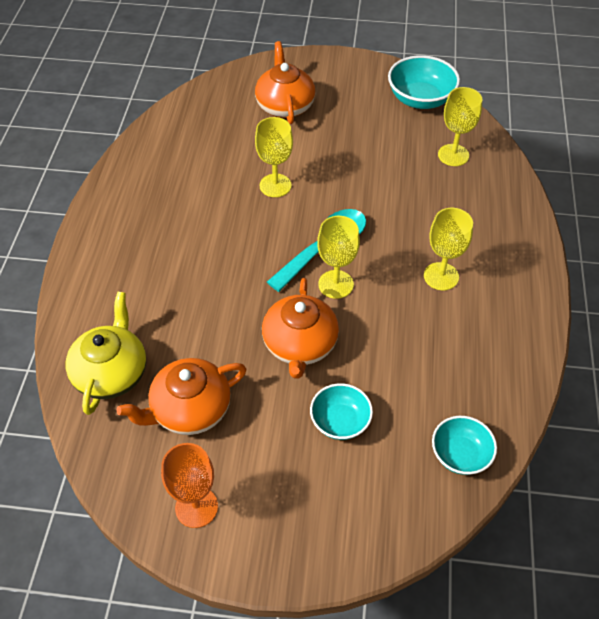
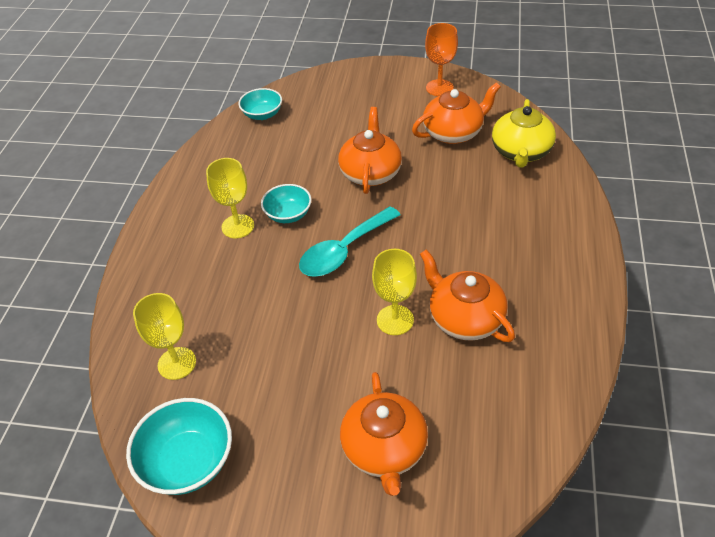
camera: 175 degrees left, 5 degrees down
turquoise bowl [310,383,373,440] -> turquoise bowl moved to [261,184,312,223]
yellow goblet [317,216,360,299] -> none
none -> orange teapot [420,249,515,342]

